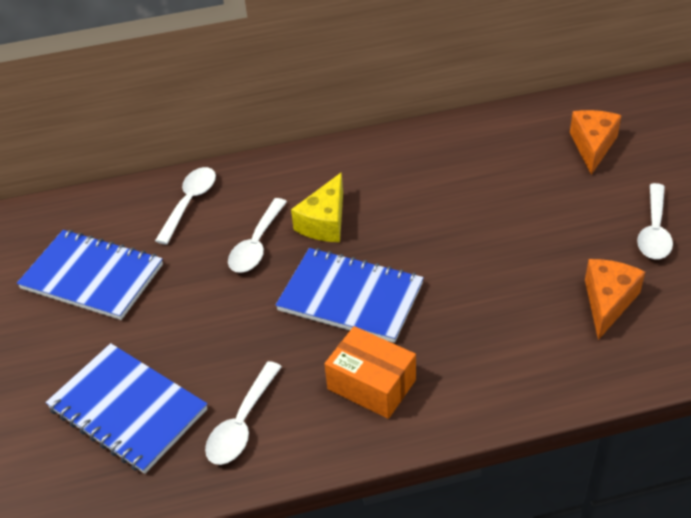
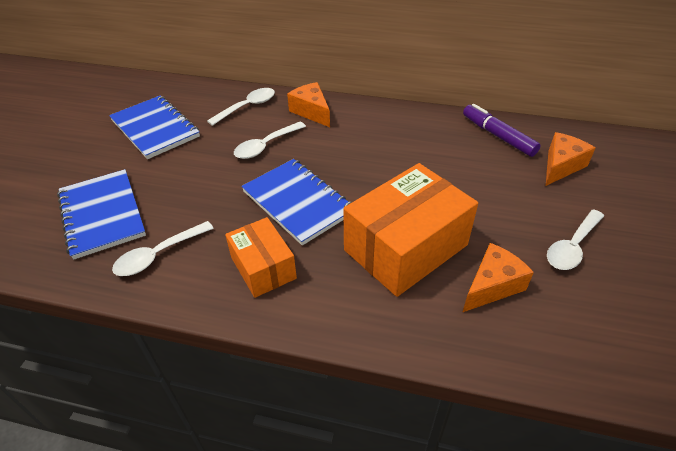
camera: 25 degrees right, 0 degrees up
yellow cheese [291,172,343,242] -> none
none -> orange cheese [287,82,330,127]
none -> orange box [343,163,478,297]
none -> purple marker [463,104,541,157]

